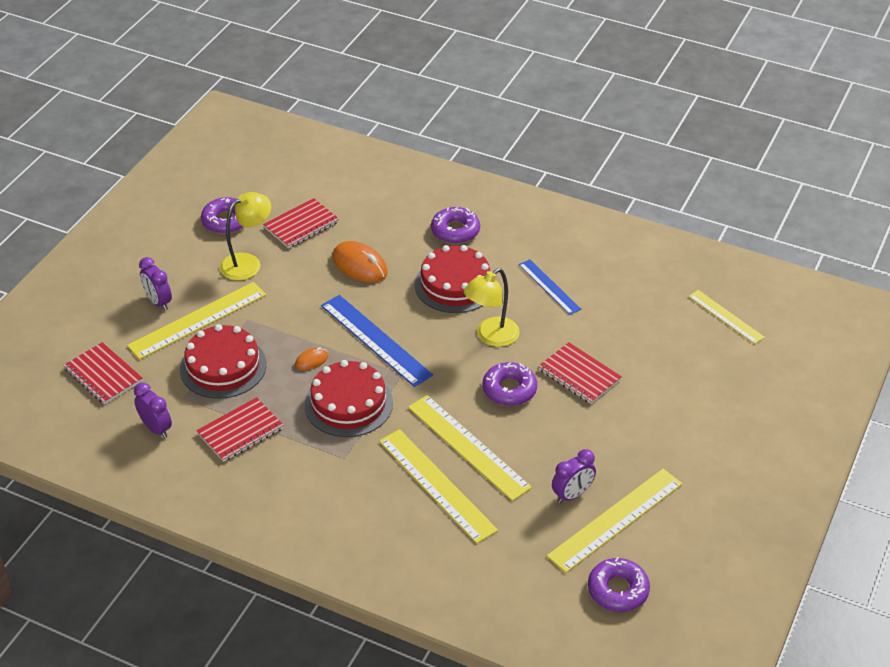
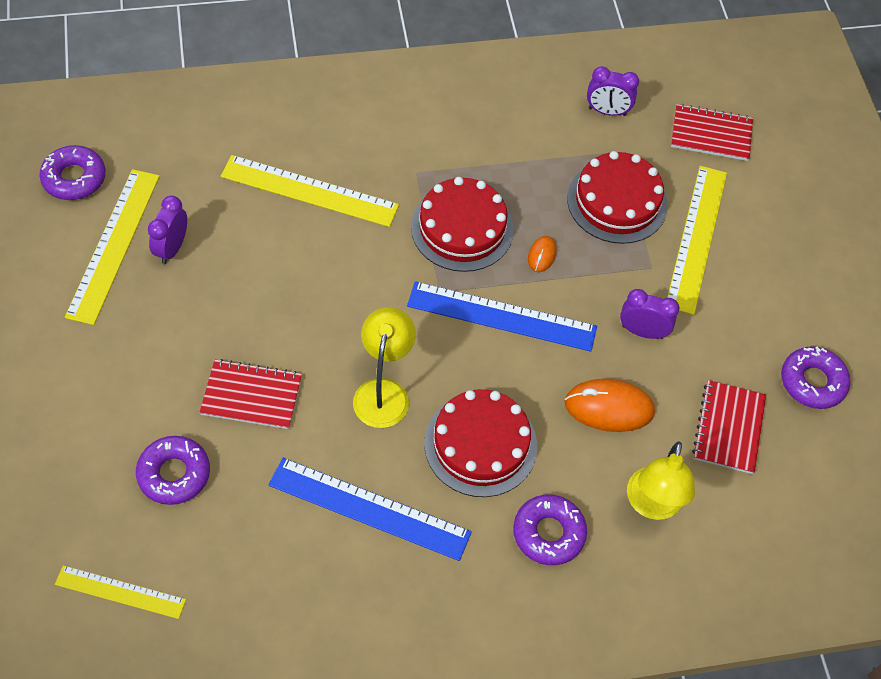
camera: 140 degrees right, 15 degrees up
purple clock [139,257,172,311] -> purple clock moved to [620,289,679,339]
red notebook [196,397,284,462] -> none
yellow lamp [220,192,271,280] -> yellow lamp moved to [627,442,695,520]
yellow ruler [408,395,532,501] -> none
purple donut [483,362,537,406] -> purple donut moved to [136,436,210,505]
blue ruler [519,259,581,315] -> blue ruler [269,458,472,561], size x1.65

